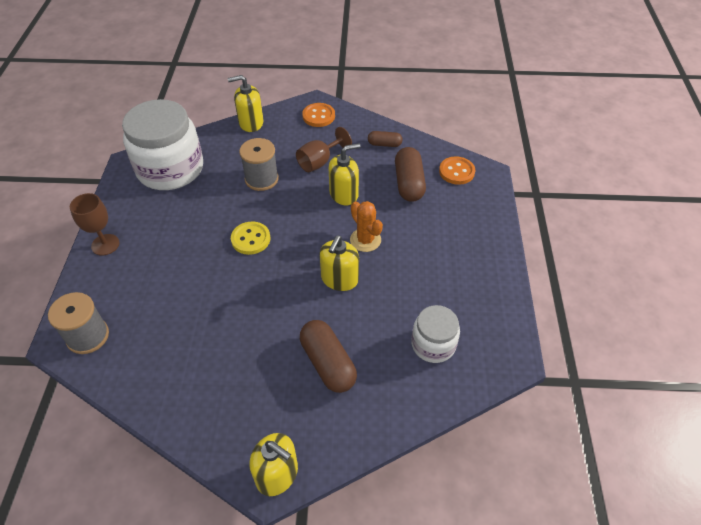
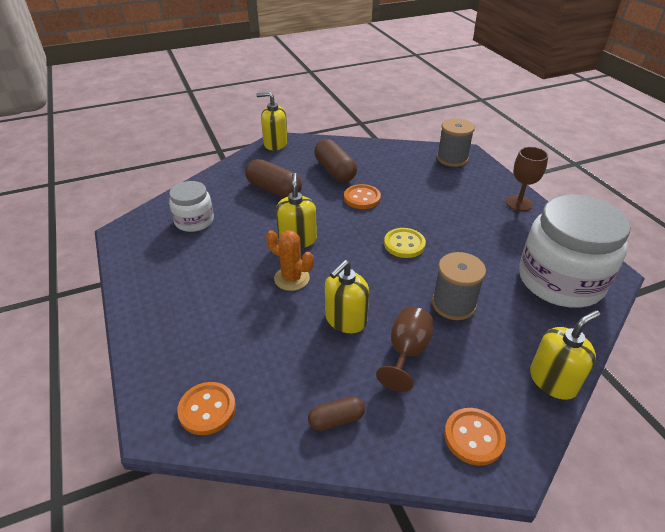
camera: 155 degrees right, 10 degrees down
brown capsule [395,147,426,202] -> brown capsule moved to [314,139,357,182]
none -> orange button [344,184,381,209]

